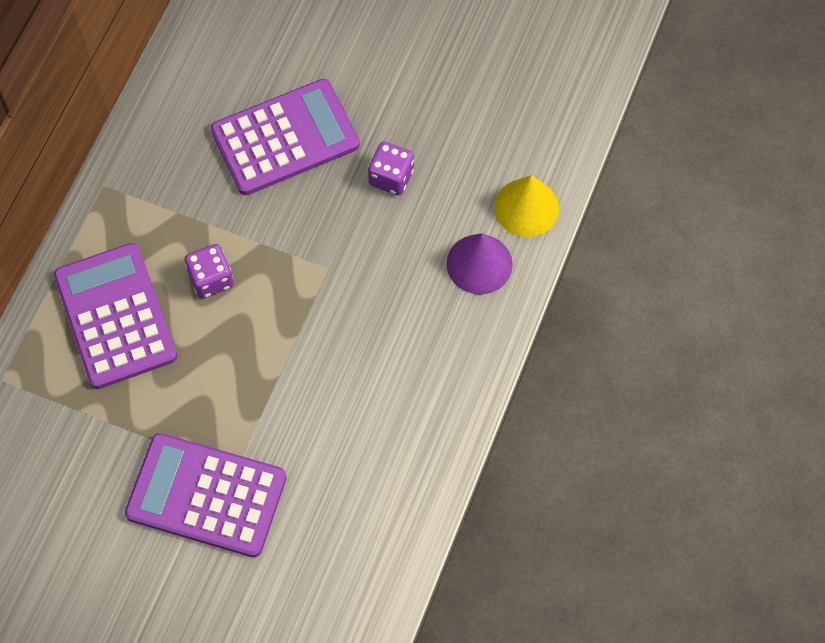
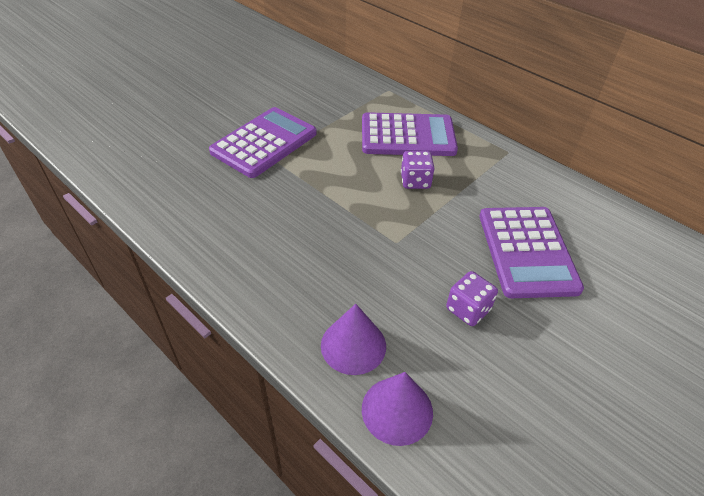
camera: 110 degrees right, 20 degrees down
yellow cone [494,175,559,237] -> purple cone [362,372,433,446]

